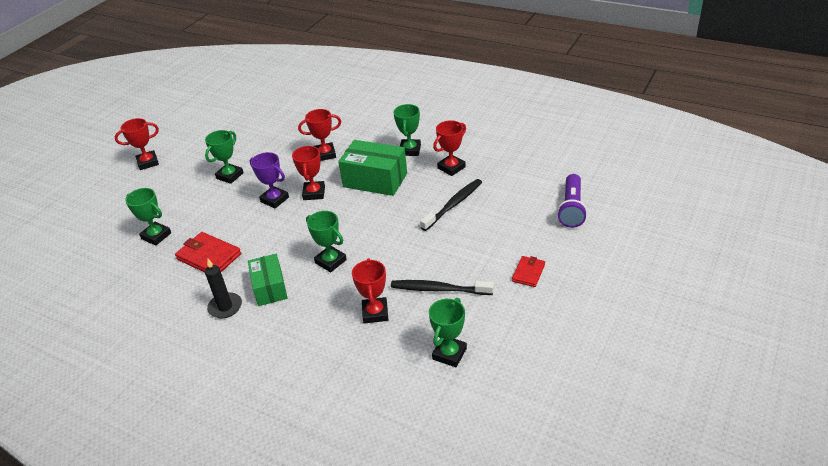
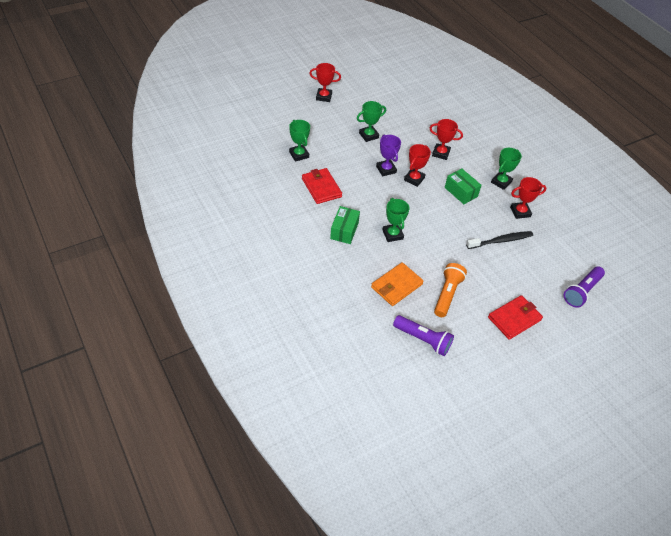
camera: 25 degrees right, 10 degrees up
black candle [205,259,242,319] -> none
green box [338,140,407,196] -> green box [445,169,482,204], size x0.66
red trophy [352,258,388,324] -> orange wallet [371,262,424,306]
black toothbrush [391,280,494,295] -> orange flashlight [434,263,467,317]
green trophy [429,298,467,367] -> purple flashlight [393,315,454,356]
red wallet [512,256,545,287] -> red wallet [488,295,543,340], size x1.69

